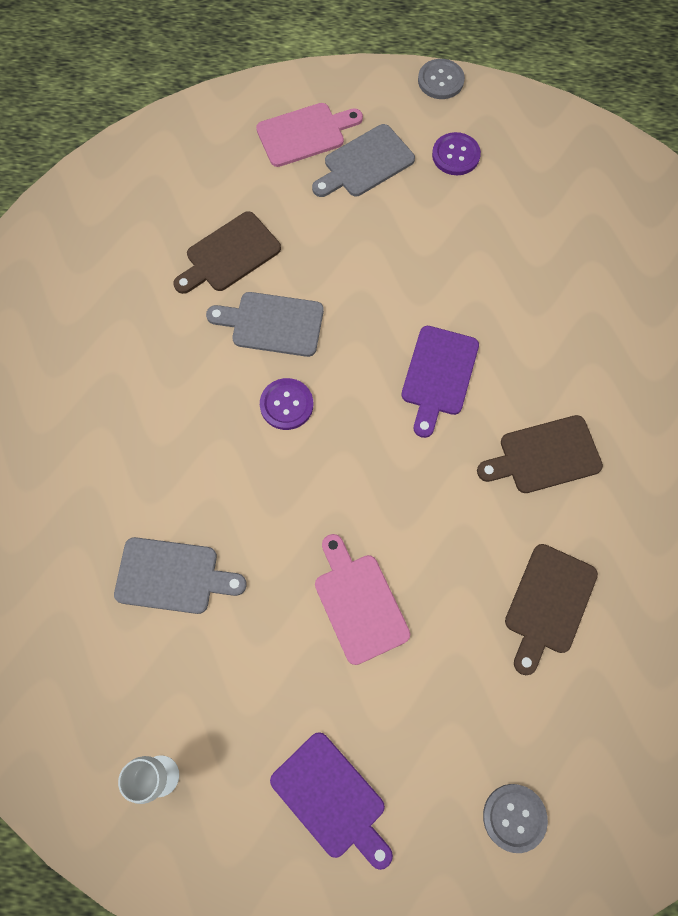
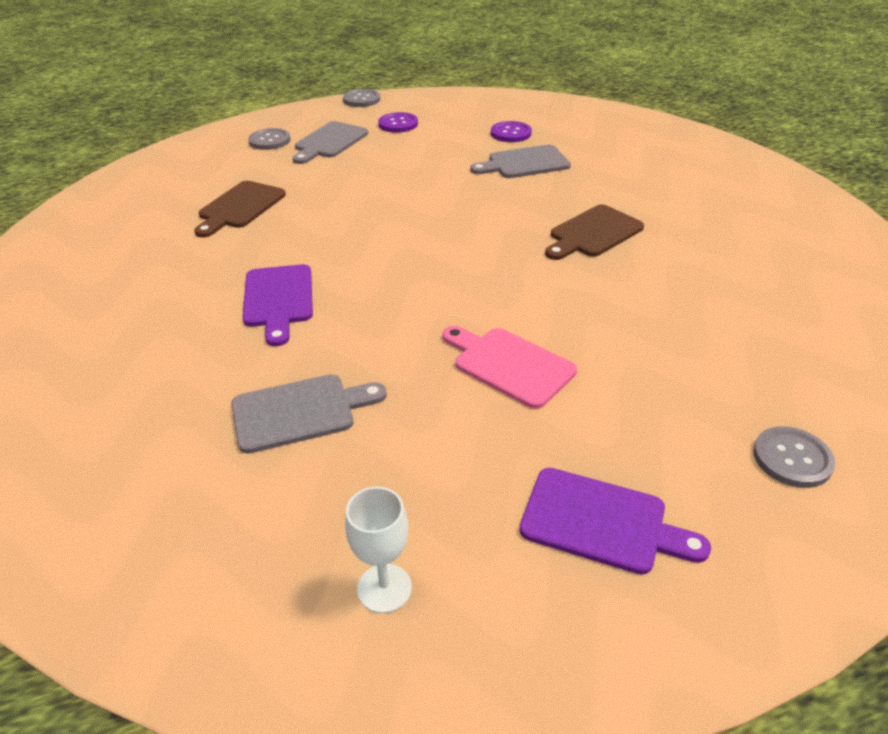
camera: 25 degrees left, 30 degrees down
grey cutting board [206,292,324,357] -> grey cutting board moved to [470,144,571,178]
pink cutting board [256,103,363,167] -> grey button [248,128,291,150]
purple button [260,378,313,430] -> purple button moved to [491,121,532,142]
purple cutting board [401,326,479,438] -> purple cutting board moved to [243,264,313,346]
brown cutting board [505,544,598,675] -> none

